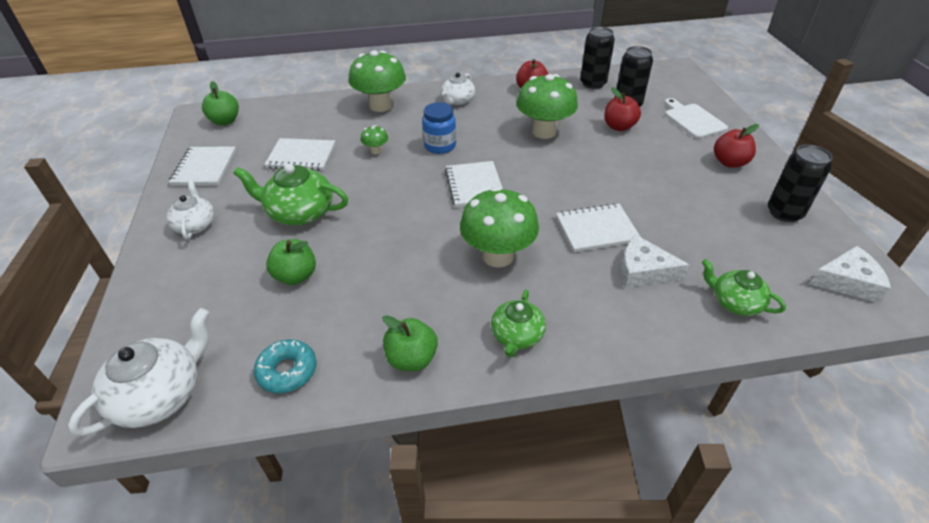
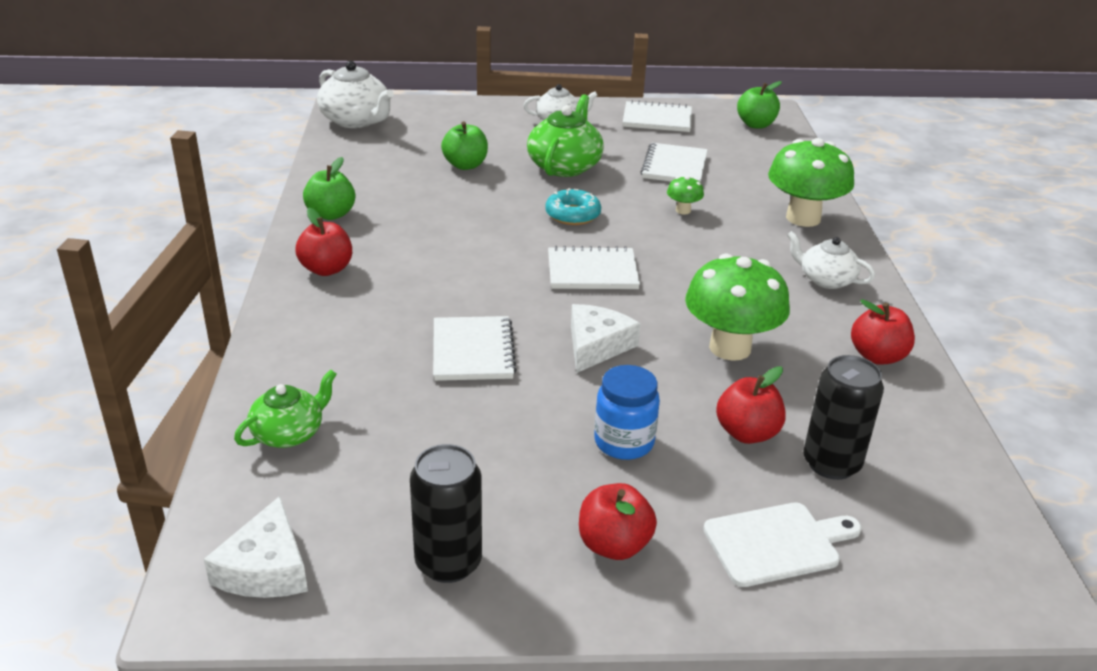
camera: 95 degrees right, 10 degrees down
turquoise donut [254,339,316,393] -> turquoise donut moved to [545,188,601,225]
blue jar [422,102,456,154] -> blue jar moved to [594,365,660,460]
green mushroom [460,187,539,268] -> none
green teapot [491,290,546,357] -> red apple [295,208,352,276]
black can [580,27,615,89] -> none
white cheese [621,235,689,288] -> white cheese moved to [571,304,641,373]

